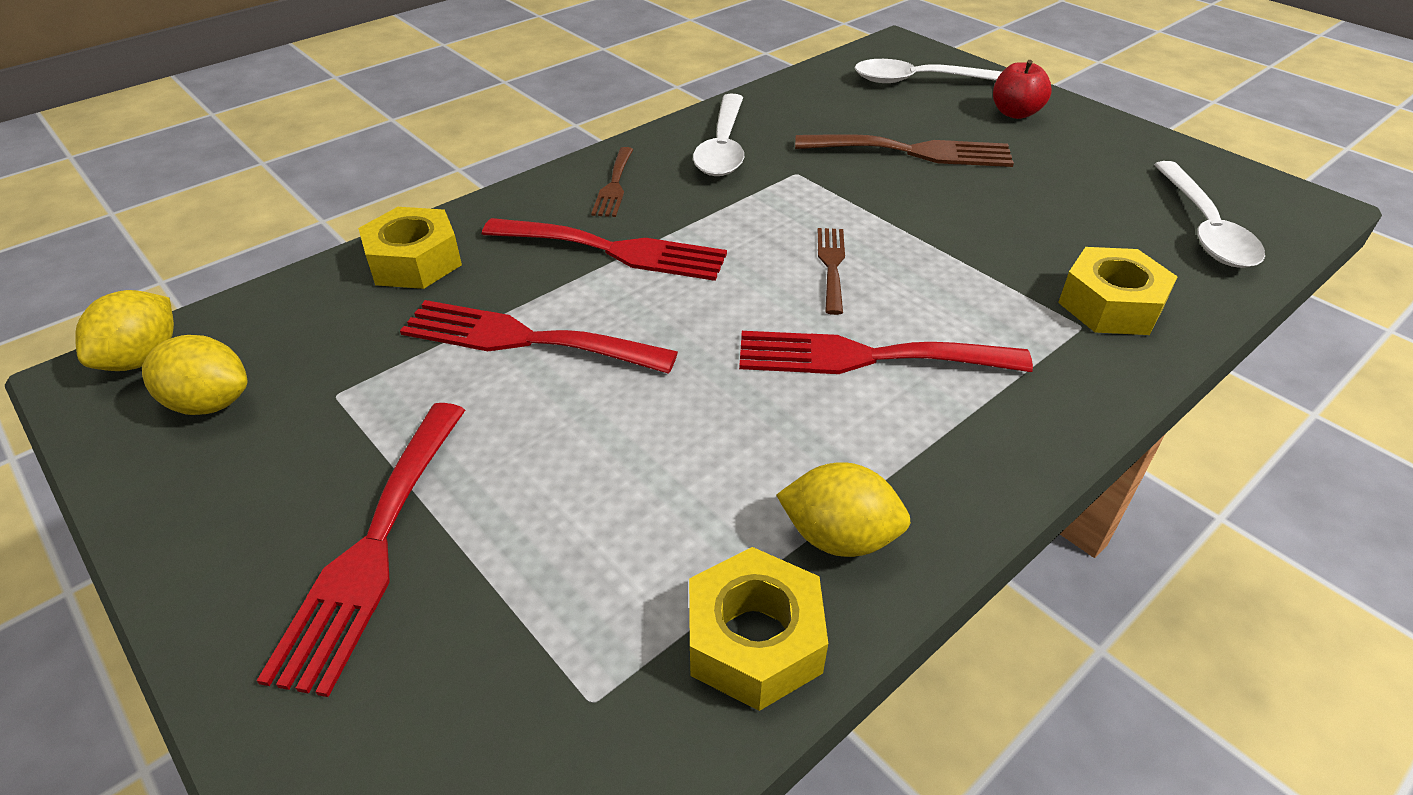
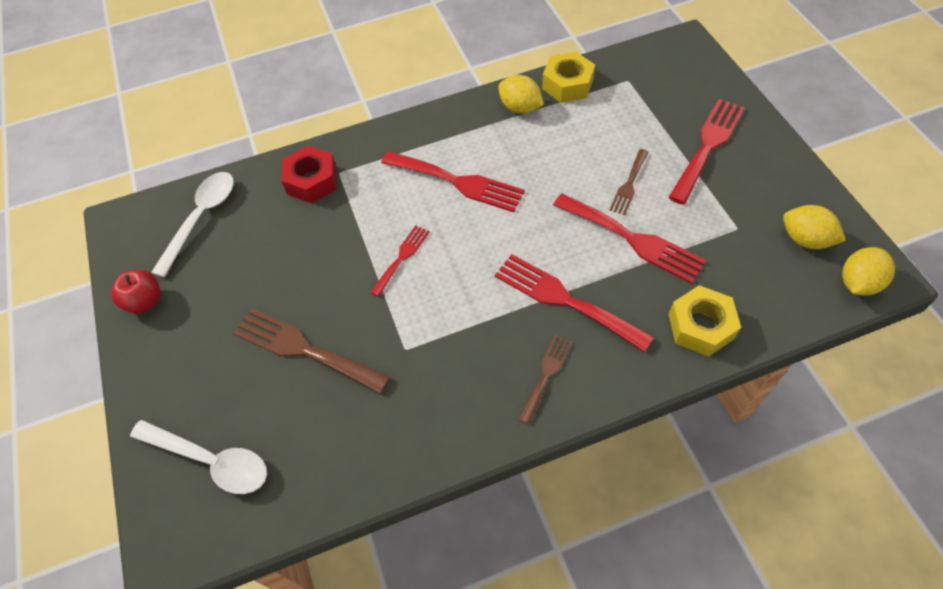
camera: 155 degrees left, 15 degrees up
white spoon [693,93,744,176] -> none
brown fork [818,228,845,315] -> brown fork moved to [609,149,648,215]
red apple [993,60,1052,119] -> red apple moved to [111,270,161,314]
yellow nut [1058,247,1178,335] -> red nut [281,146,337,203]
none -> red fork [370,225,430,297]

